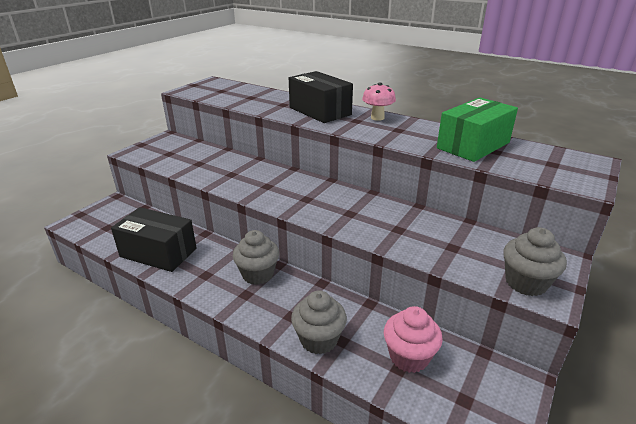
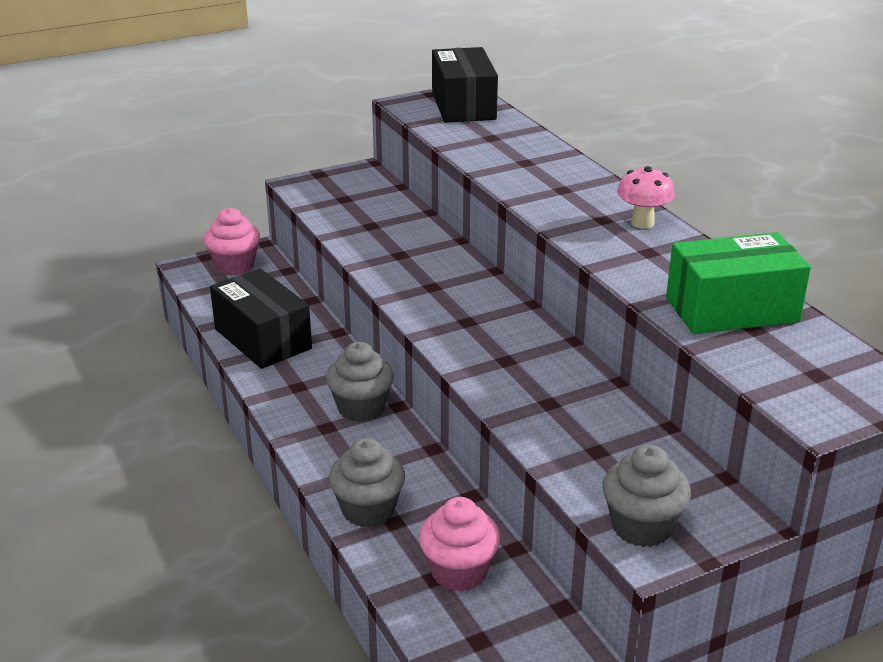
camera: 30 degrees right, 0 degrees up
black box [289,71,353,123] -> black box moved to [432,47,498,123]
none -> pink cupcake [203,208,260,276]

